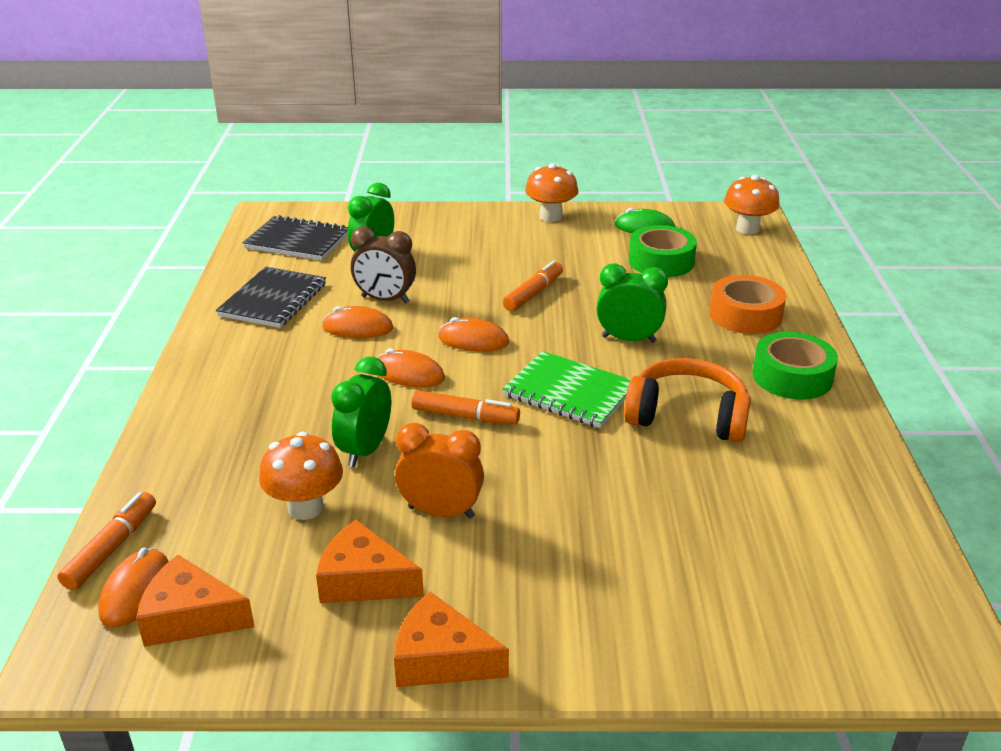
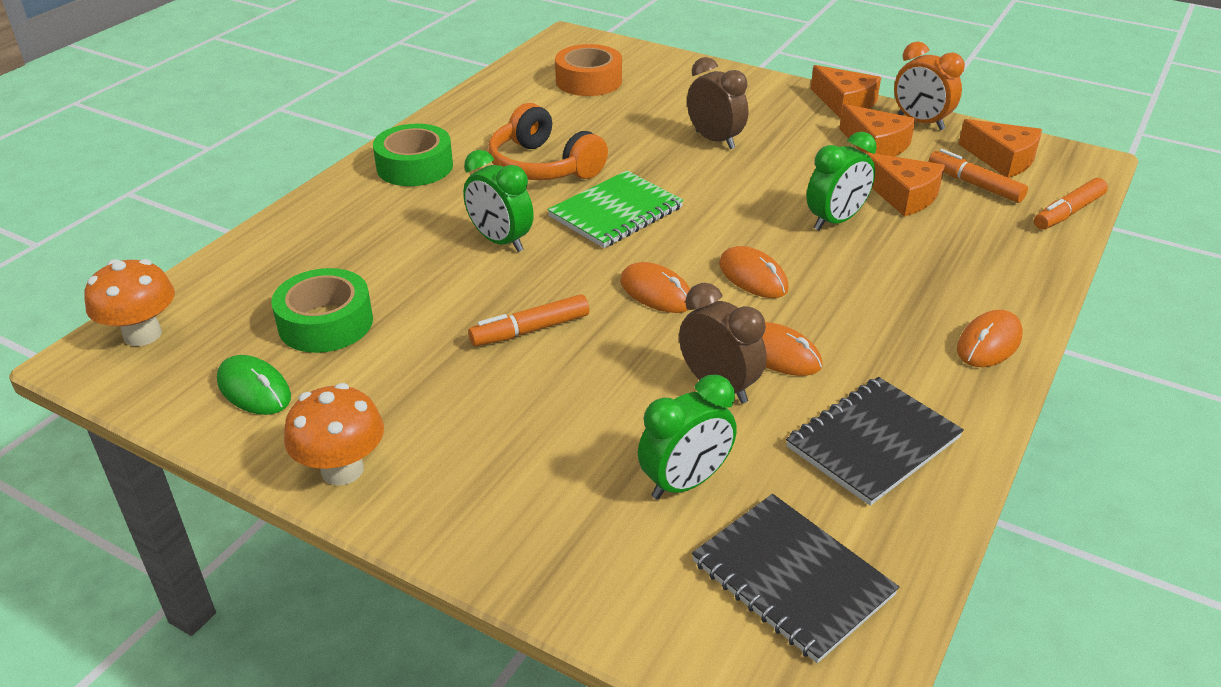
camera: 150 degrees left, 5 degrees up
orange mouse [98,548,169,627] -> orange mouse moved to [957,310,1023,367]
orange mushroom [259,432,343,520] -> orange cheese [866,152,945,216]
orange clock [395,423,484,518] -> orange clock moved to [894,41,965,130]
orange marker [411,390,520,425] -> orange marker moved to [928,149,1028,203]
green notebook [502,351,631,428] -> green notebook turned 75 degrees clockwise [547,170,684,248]
orange tape [709,275,786,334] -> orange tape moved to [555,44,622,96]
none -> brown clock [687,57,748,149]

